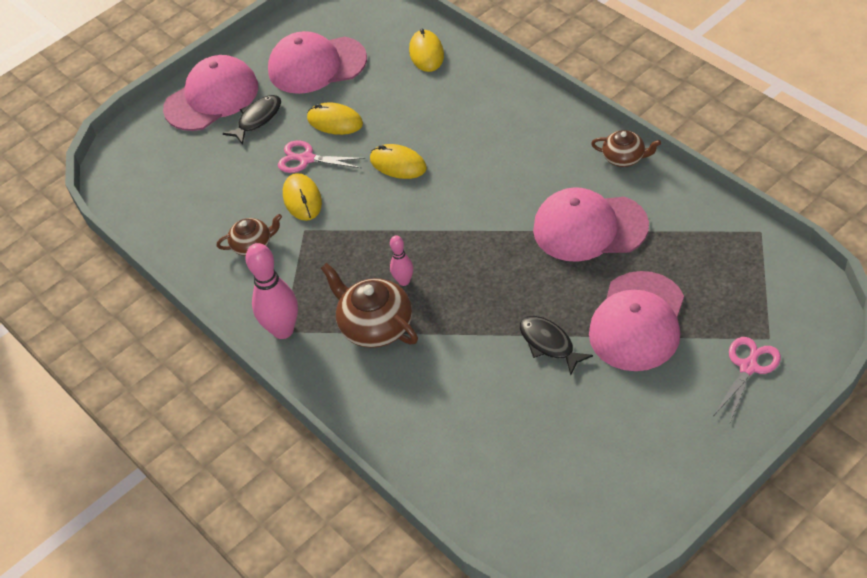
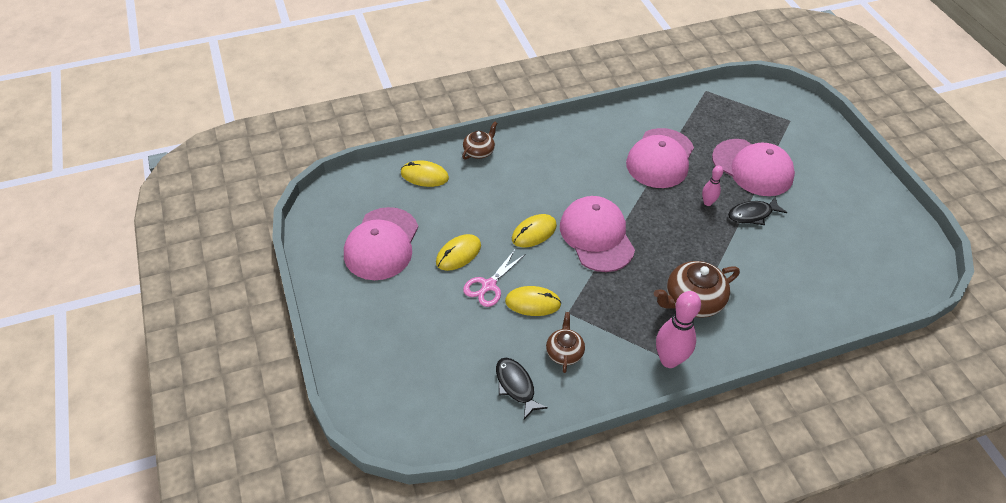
camera: 75 degrees left, 0 degrees up
pink cap [163,55,258,131] -> pink cap moved to [560,196,635,272]
black fish [223,95,281,145] -> black fish moved to [496,358,548,420]
pink bowling pin [390,235,413,286] -> pink bowling pin moved to [702,165,723,206]
brown teapot [591,130,661,167] -> brown teapot moved to [462,122,497,160]
pink scissors [714,337,781,422] -> none

